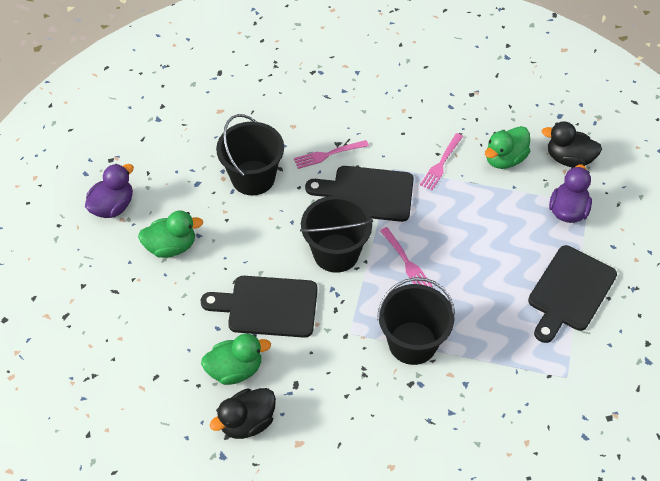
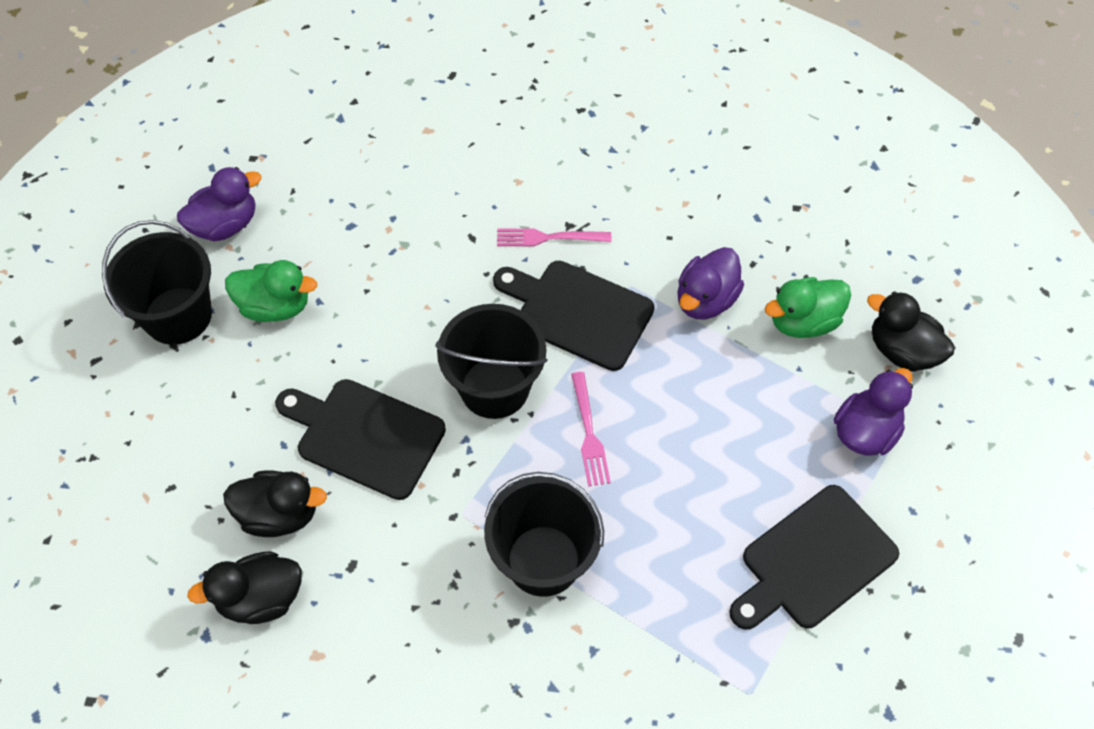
camera: 20 degrees right, 5 degrees up
green duck [201,334,271,385] -> black duck [223,470,327,537]
black bucket [216,114,284,195] -> black bucket moved to [102,220,212,345]
pink fork [420,133,463,190] -> purple duck [678,247,744,319]

